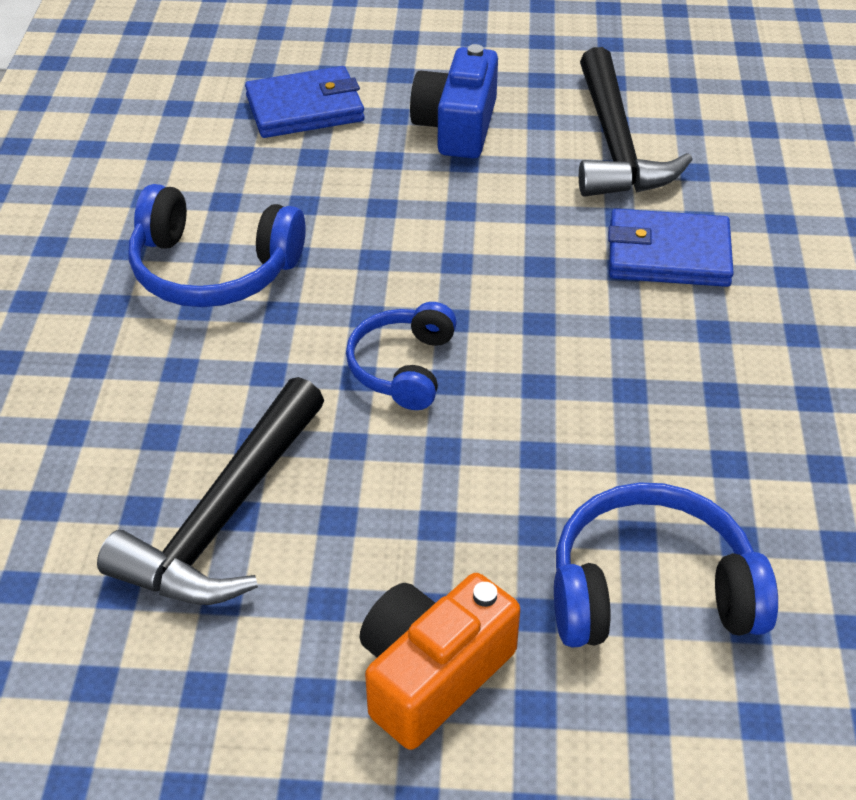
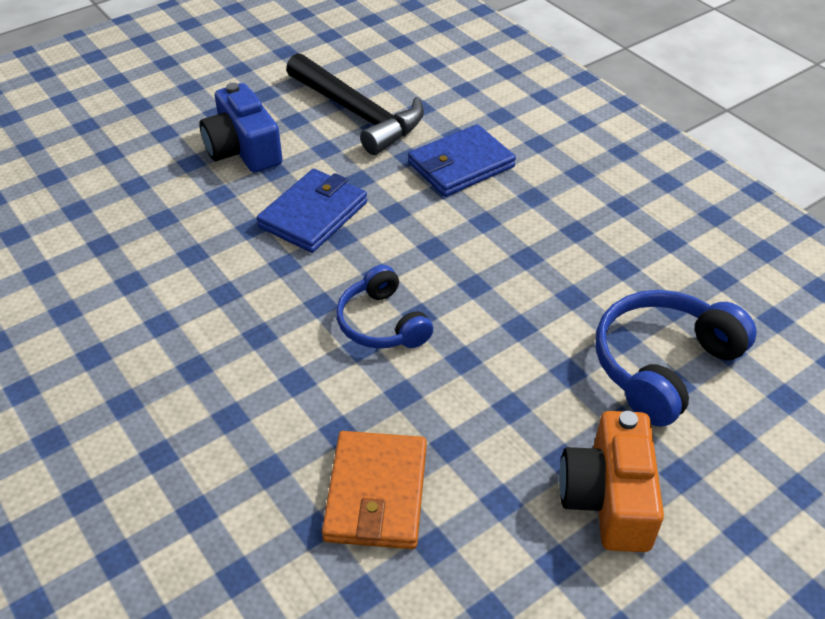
camera: 40 degrees left, 0 degrees up
black hammer [97,377,324,605] -> orange wallet [322,431,427,549]
blue headphones [129,184,306,307] -> none
blue wallet [245,66,365,138] -> blue wallet moved to [256,169,367,253]

